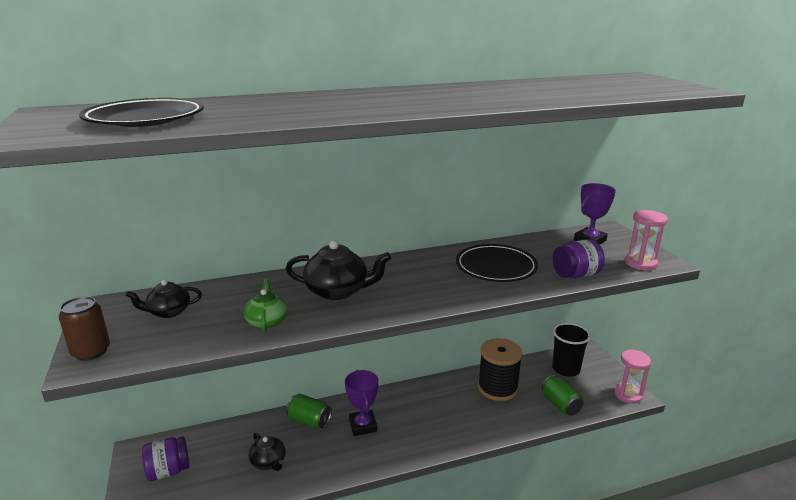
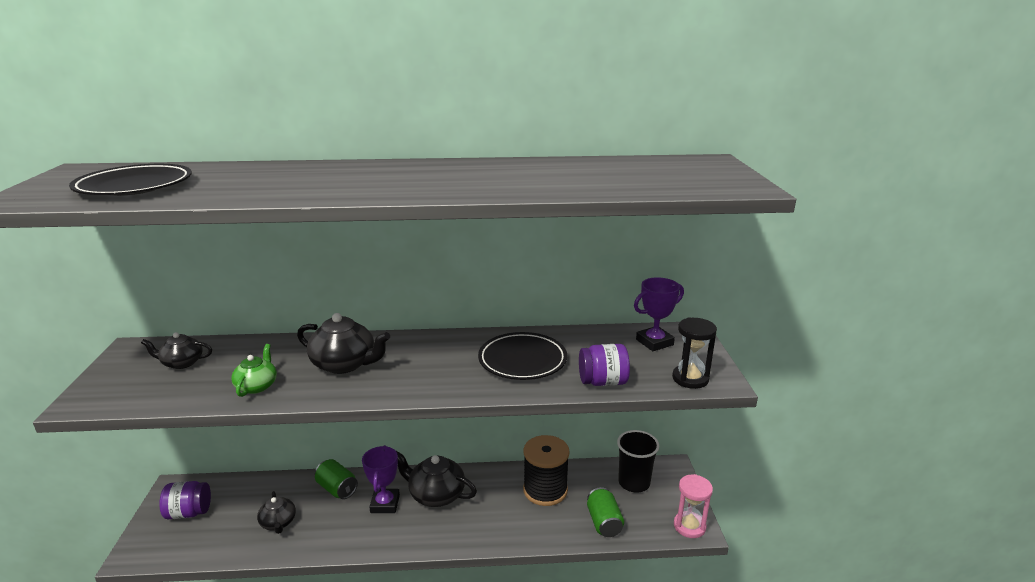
camera: 15 degrees right, 0 degrees up
brown can [59,296,110,361] -> none
pink hourglass [625,210,668,270] -> black hourglass [672,317,717,389]
none -> black teapot [396,451,477,507]

